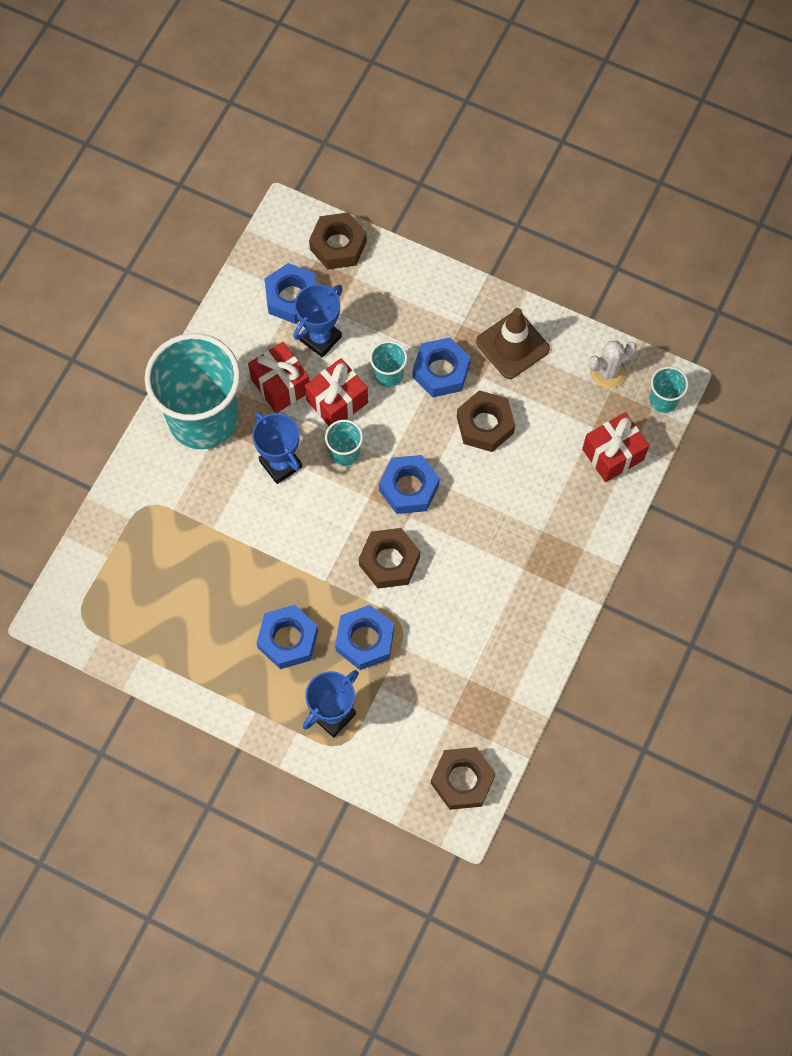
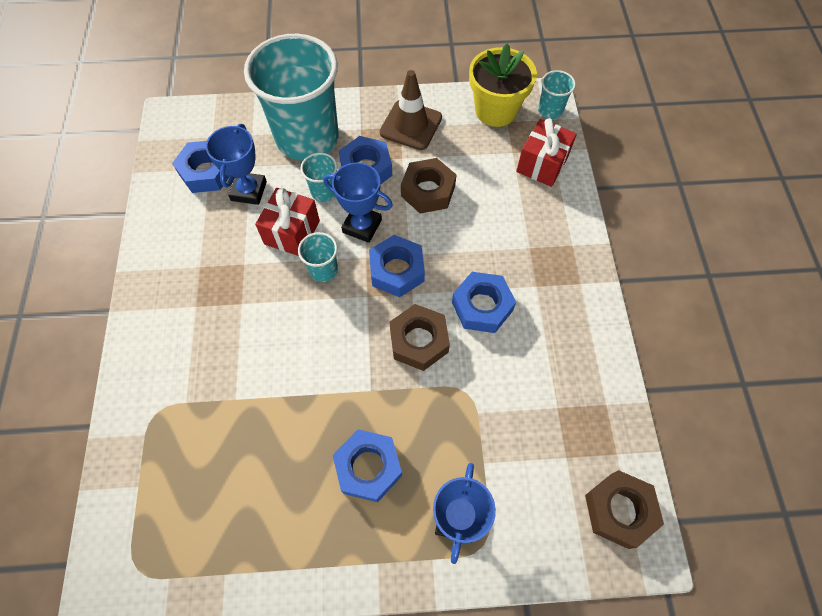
camera: 30 degrees left, 5 degrees down
turquoise cup [145,333,240,449] -> turquoise cup moved to [244,34,339,161]
red gift [248,342,309,413] -> none
blue trophy [252,412,302,484] -> blue trophy moved to [323,162,393,243]
brown nut [309,212,367,269] -> none
blue nut [335,605,394,670] -> blue nut moved to [452,272,516,333]
white cactus [588,340,637,389] -> yellow flower pot [469,43,537,127]

